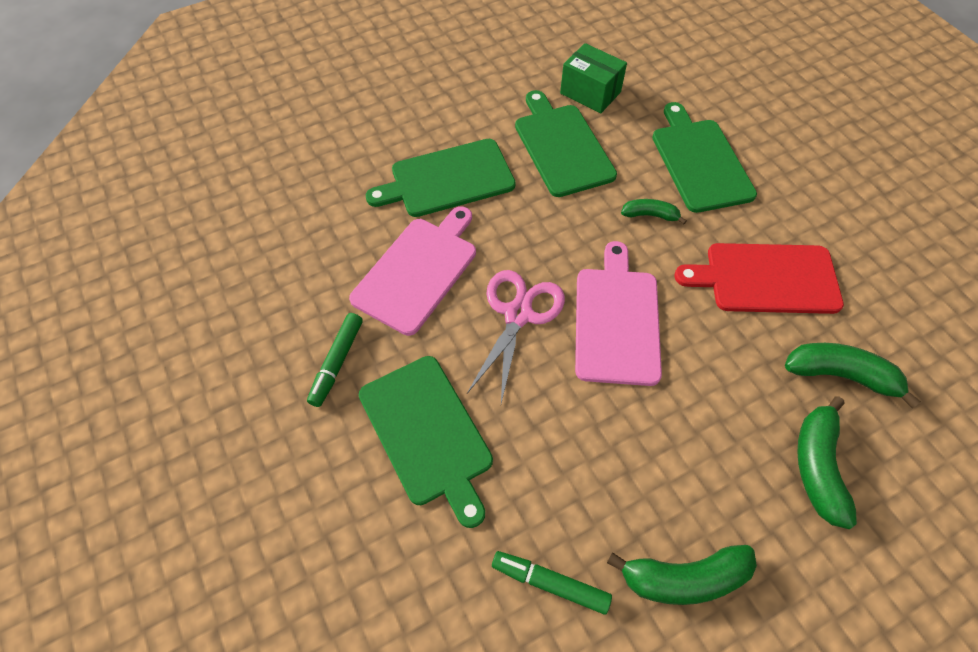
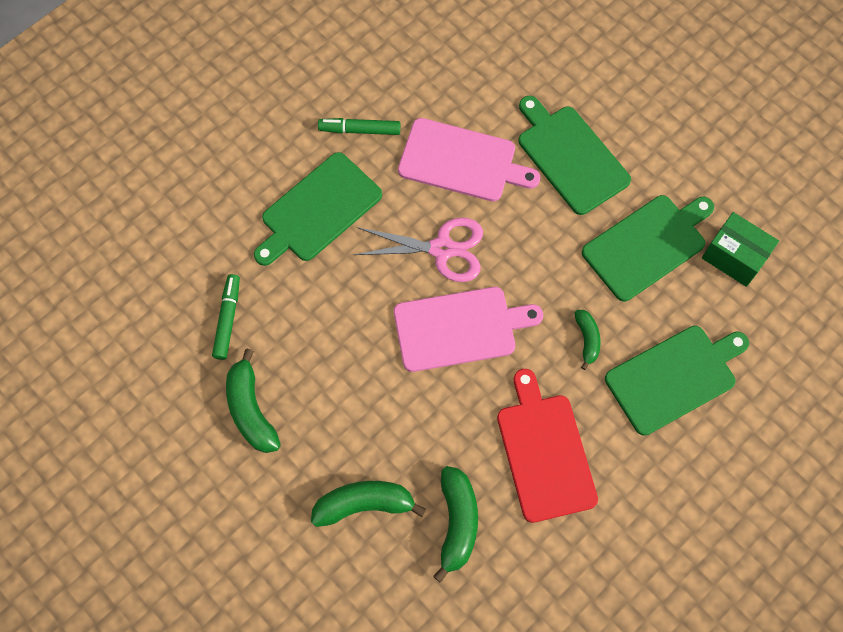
camera: 75 degrees right, 10 degrees up
green box [560,43,627,113] -> green box turned 75 degrees counterclockwise [702,212,779,287]

